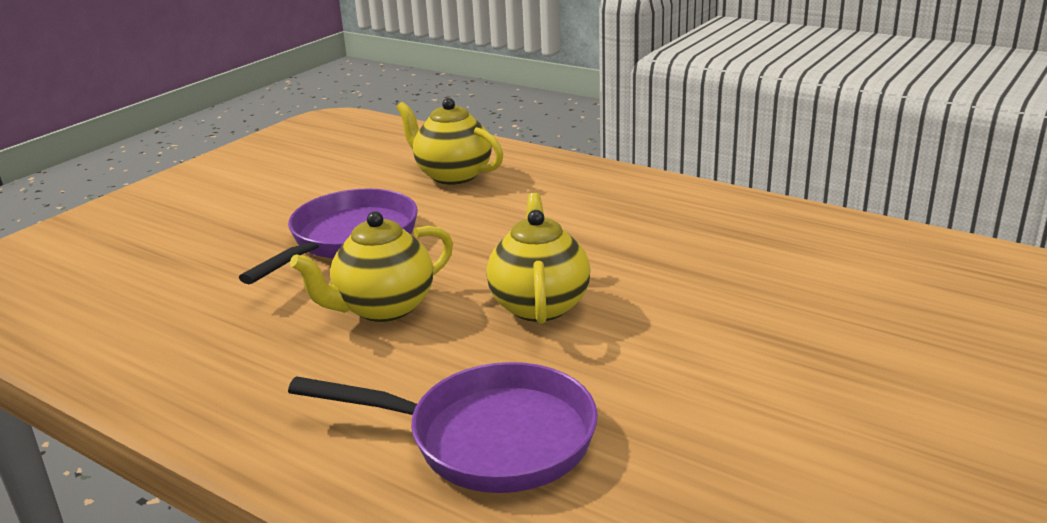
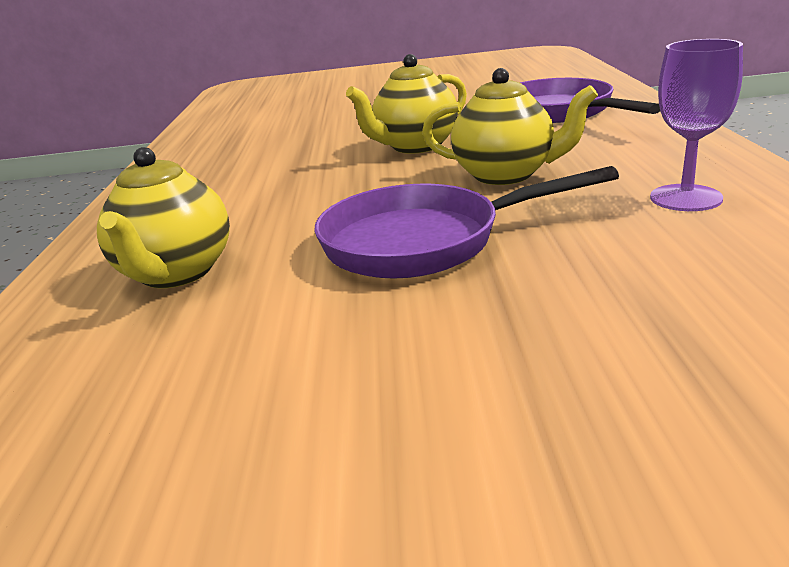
camera: 125 degrees left, 0 degrees up
none -> purple goblet [650,39,743,211]

